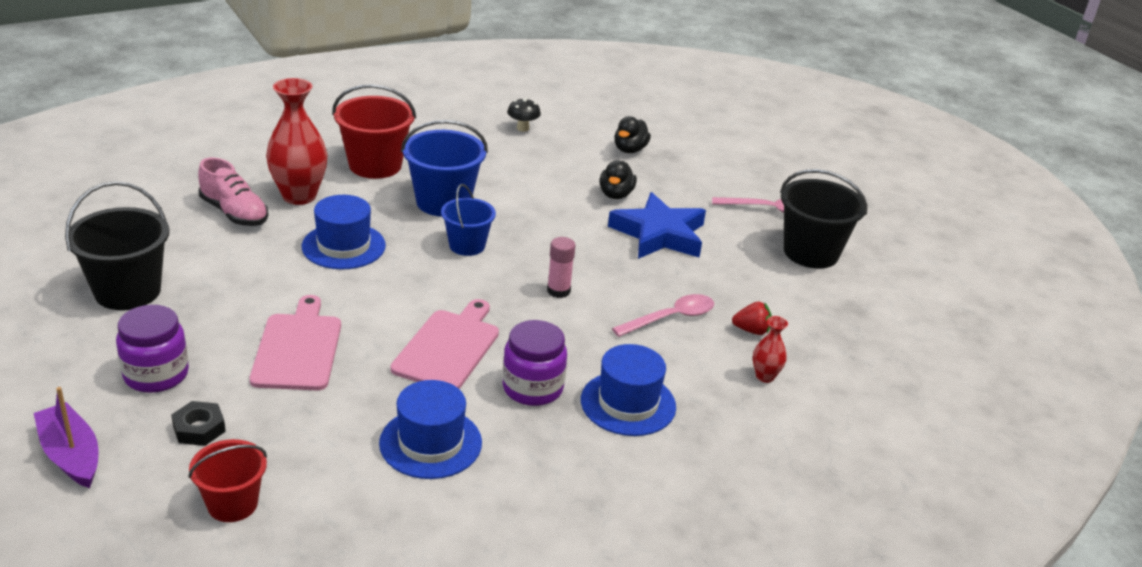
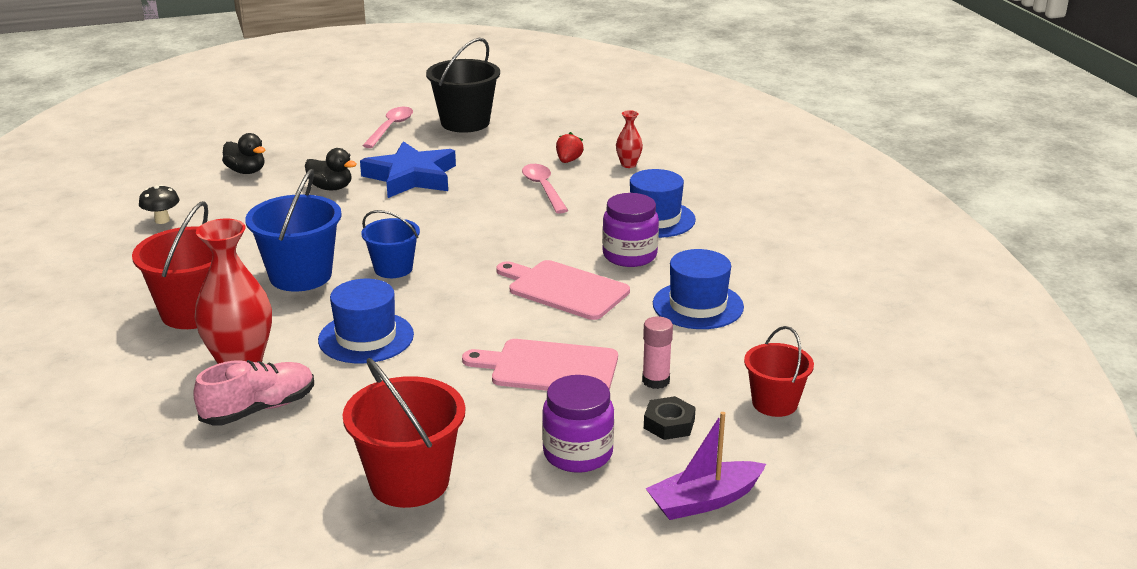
camera: 75 degrees left, 5 degrees down
black bucket [65,181,169,310] -> red bucket [343,358,465,508]
pink glue stick [547,237,576,298] -> pink glue stick moved to [642,316,673,389]

